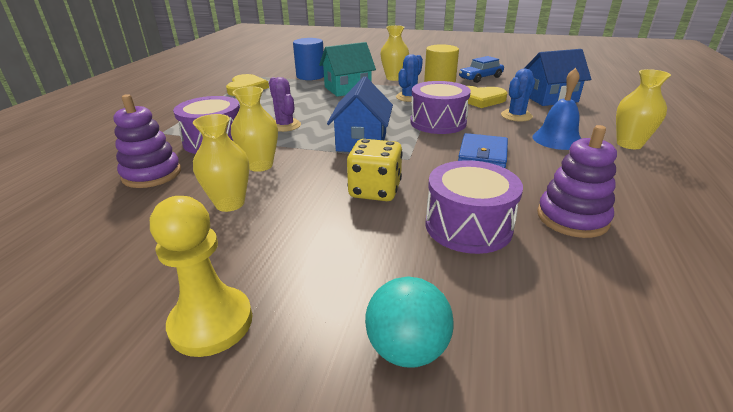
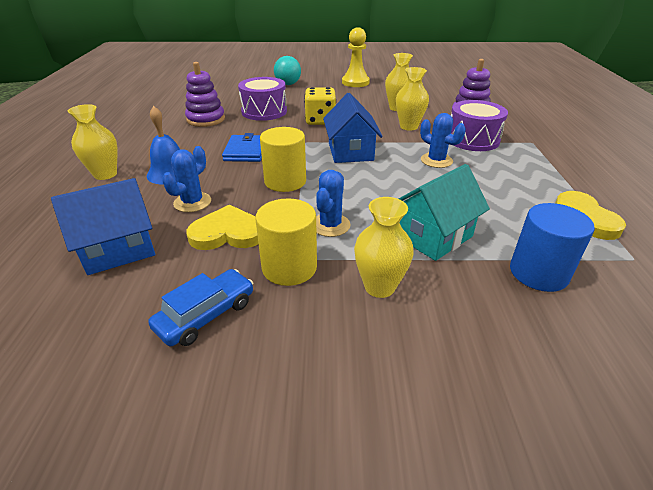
camera: 165 degrees right, 5 degrees up
purple cactus [269,77,301,132] -> blue cactus [420,113,466,168]
purple drum [410,81,471,134] -> yellow cylinder [260,127,306,192]

